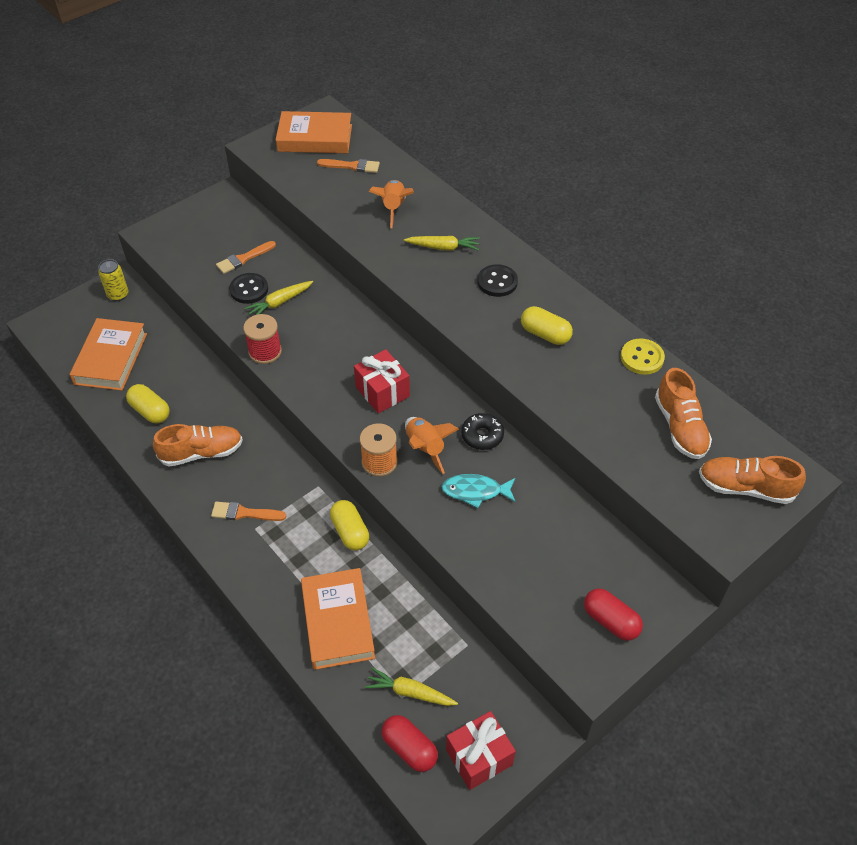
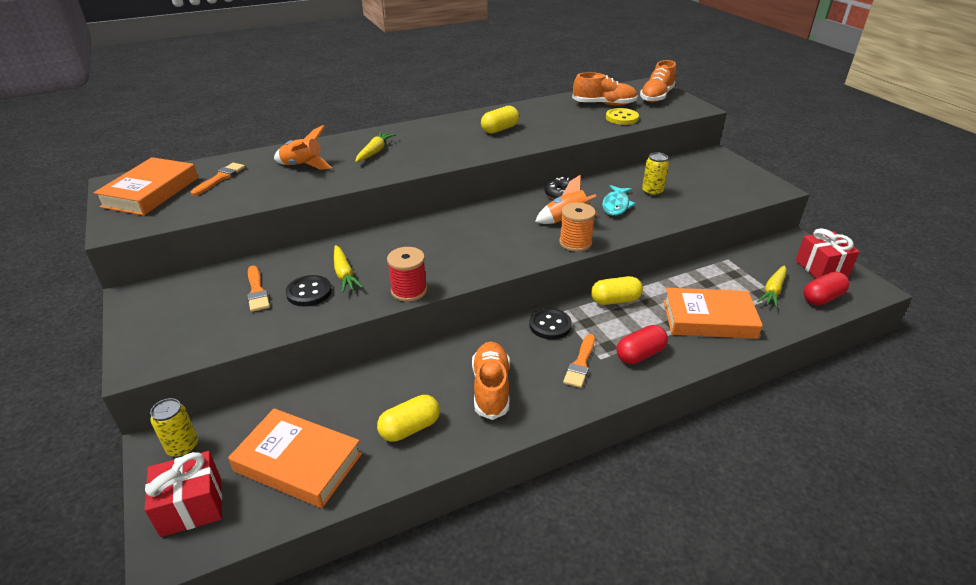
camera: 75 degrees left, 15 degrees down
red gift [354,349,410,413] -> red gift moved to [145,451,222,537]
black button [477,264,518,297] -> black button moved to [529,308,572,340]
red capsule [584,588,643,641] -> red capsule moved to [617,325,668,364]
yellow button [621,339,665,375] -> yellow button moved to [606,108,639,125]
none -> yellow can [642,152,669,196]

